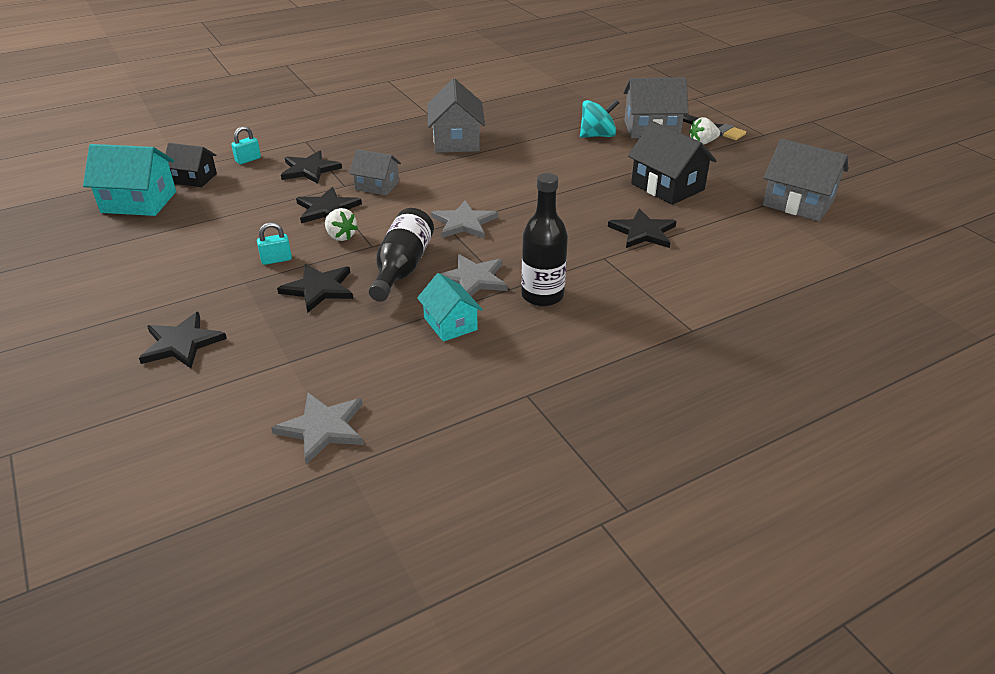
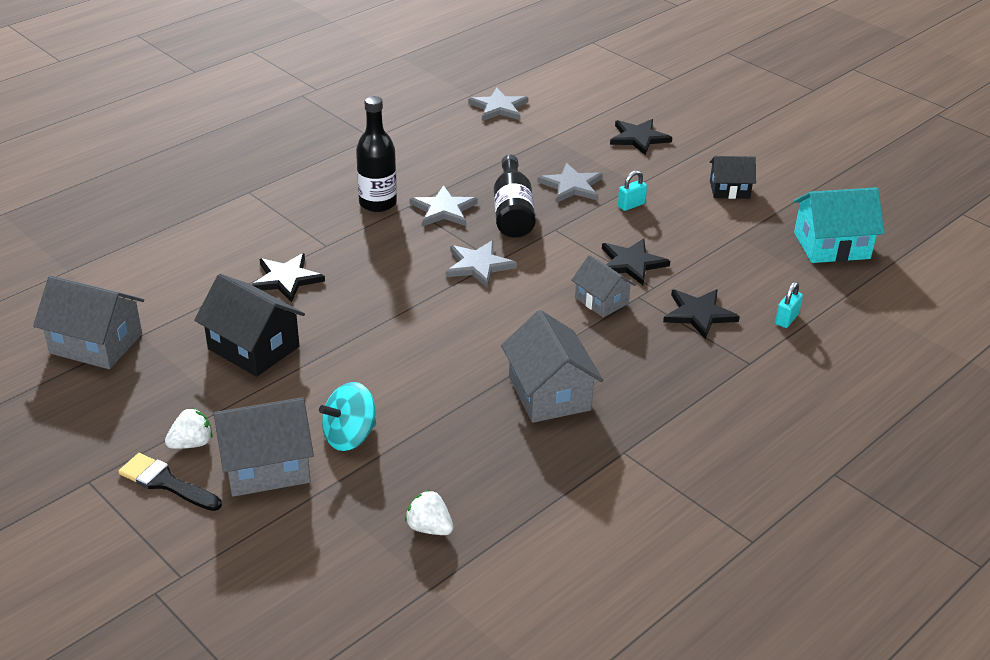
camera: 165 degrees right, 0 degrees up
black house [165,143,217,187] -> black house moved to [710,156,756,199]
black star [277,264,353,313] -> grey star [538,163,603,202]
white strawberry [325,208,358,241] -> white strawberry moved to [405,490,454,535]
grey house [349,149,401,195] -> grey house turned 45 degrees clockwise [571,255,635,317]
turquoise house [417,273,483,342] -> none

